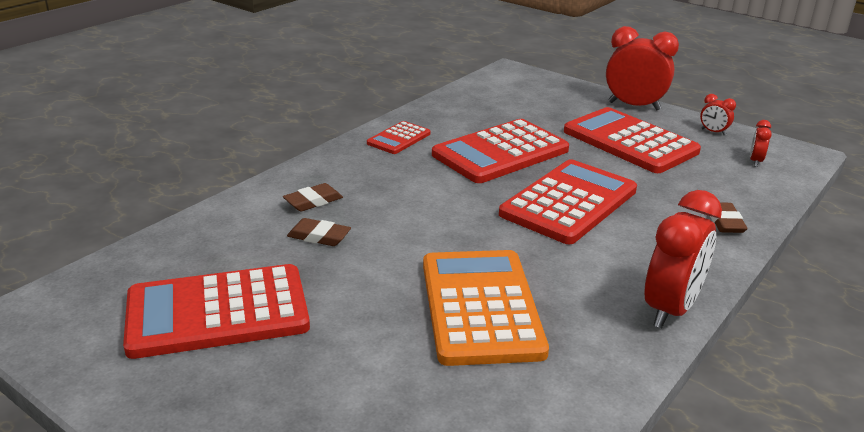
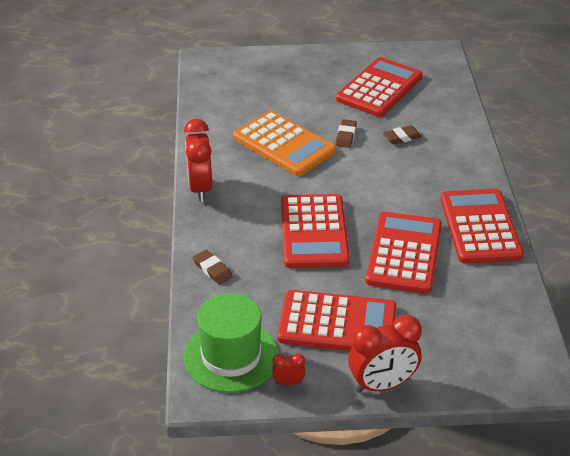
camera: 140 degrees right, 10 degrees up
brown eraser [283,183,343,211] -> brown eraser moved to [335,119,357,148]
red calculator [367,121,430,154] -> red calculator [441,189,523,264], size x1.99
red clock [750,120,772,167] -> green hat [184,293,278,393]

